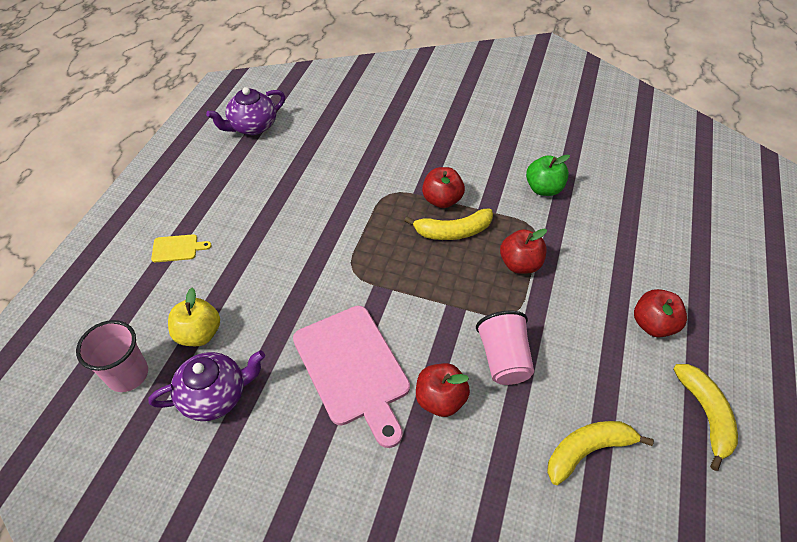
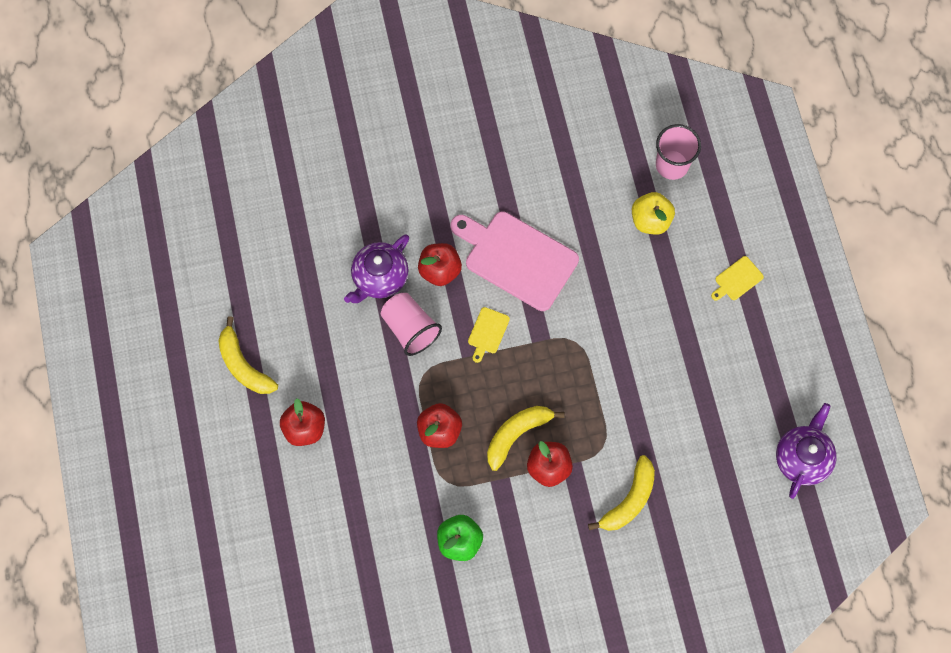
camera: 150 degrees right, 20 degrees up
purple teapot [148,350,265,421] -> purple teapot moved to [344,234,409,303]
yellow banana [547,421,654,485] -> yellow banana moved to [588,455,655,531]
none -> yellow cutting board [468,307,510,363]

